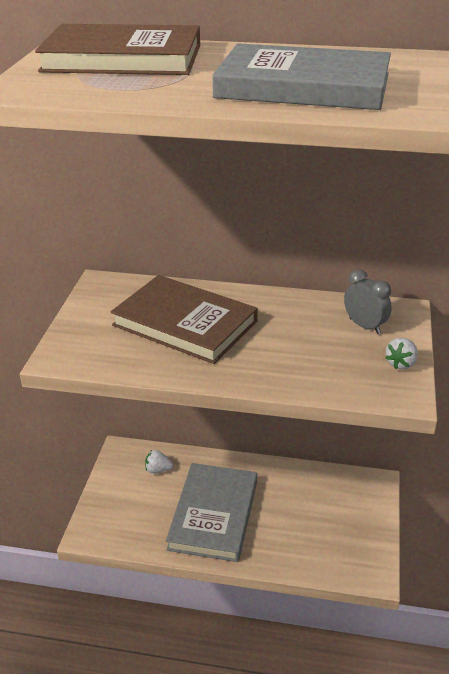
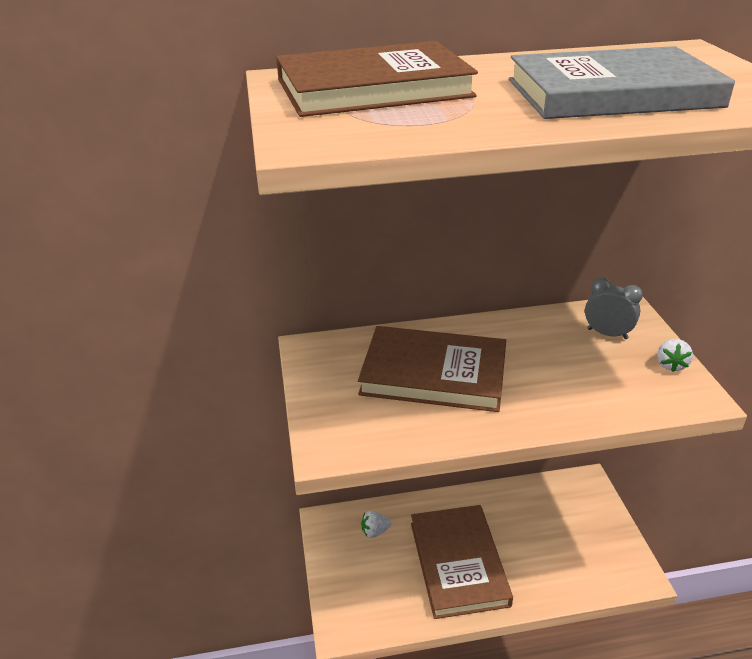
camera: 20 degrees left, 0 degrees up
grey book [166,463,257,562] -> brown book [411,505,513,619]

